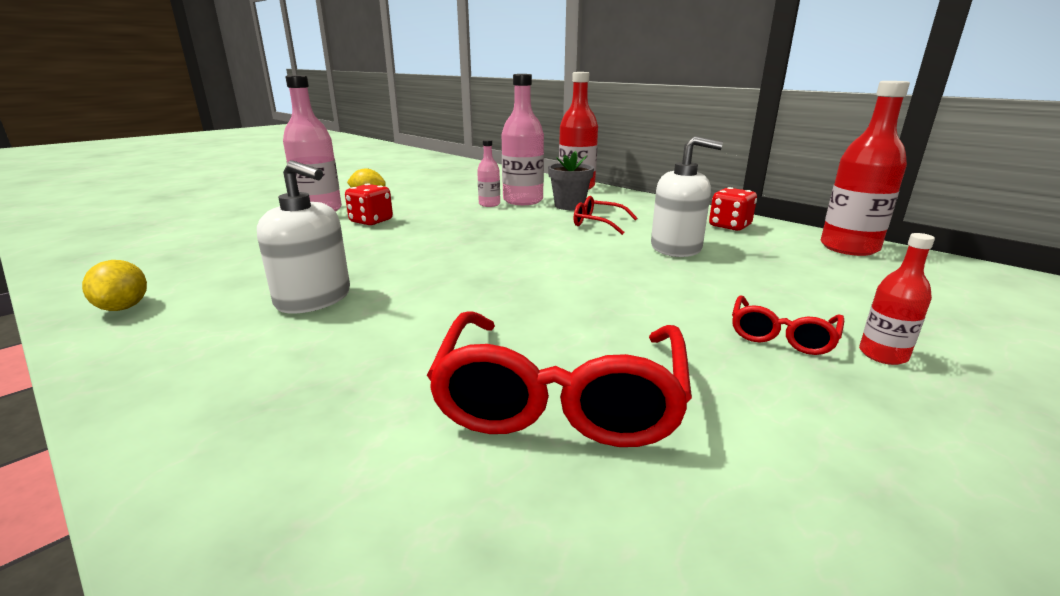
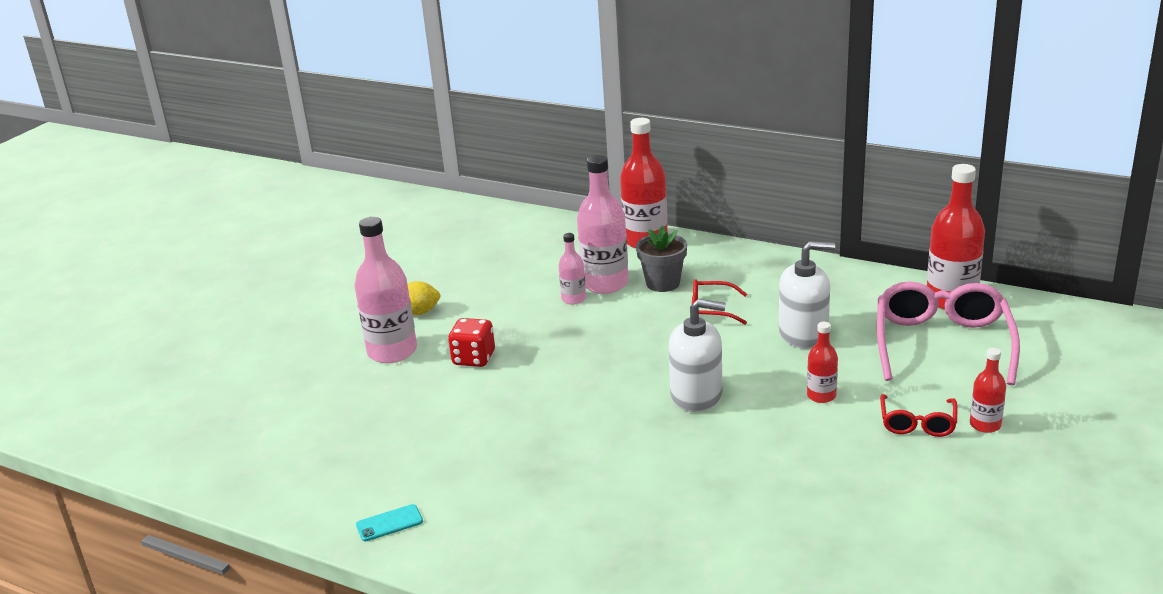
camera: 15 degrees left, 5 degrees up
yellow lemon [82,260,147,311] -> turquoise phone [356,504,423,541]
white soap dispenser [257,160,350,314] -> white soap dispenser moved to [669,299,726,412]
red glasses [427,311,692,447] -> none
red dice [709,187,757,231] -> none
none -> red bottle [807,322,838,403]
none -> pink glasses [877,282,1020,385]

